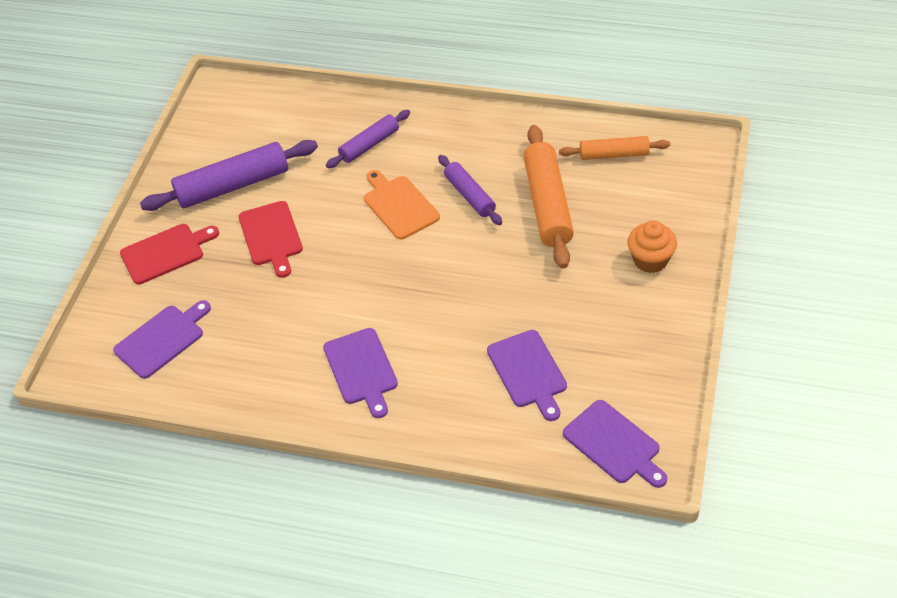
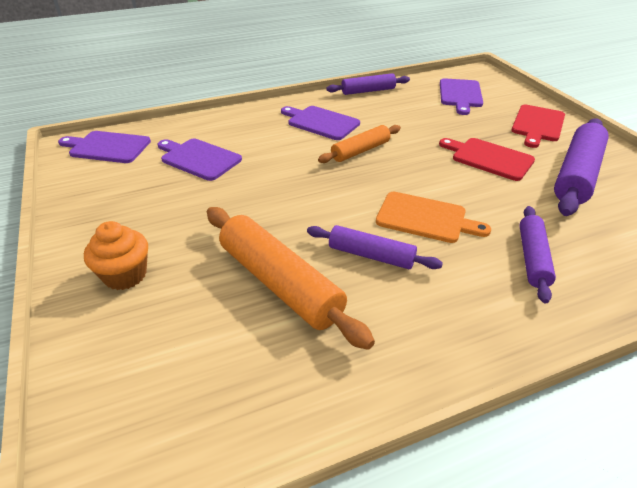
camera: 140 degrees right, 10 degrees down
orange rolling pin [559,136,670,160] -> orange rolling pin moved to [318,125,401,163]
none -> purple rolling pin [326,73,410,95]

